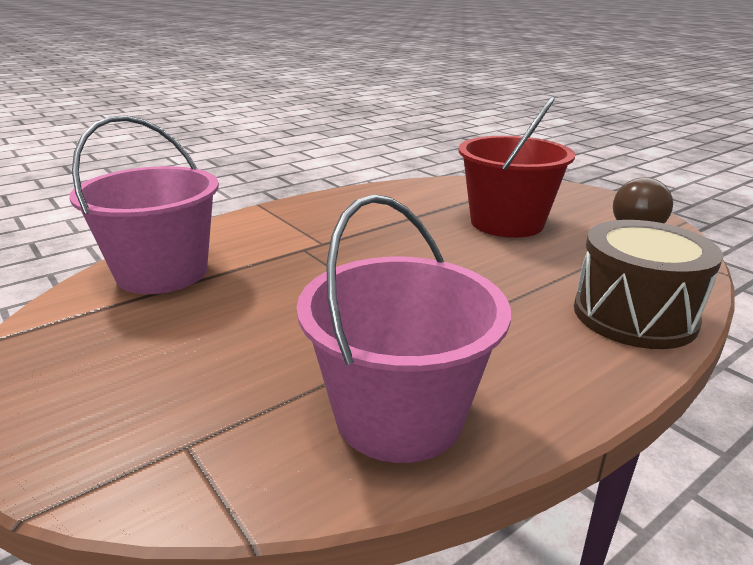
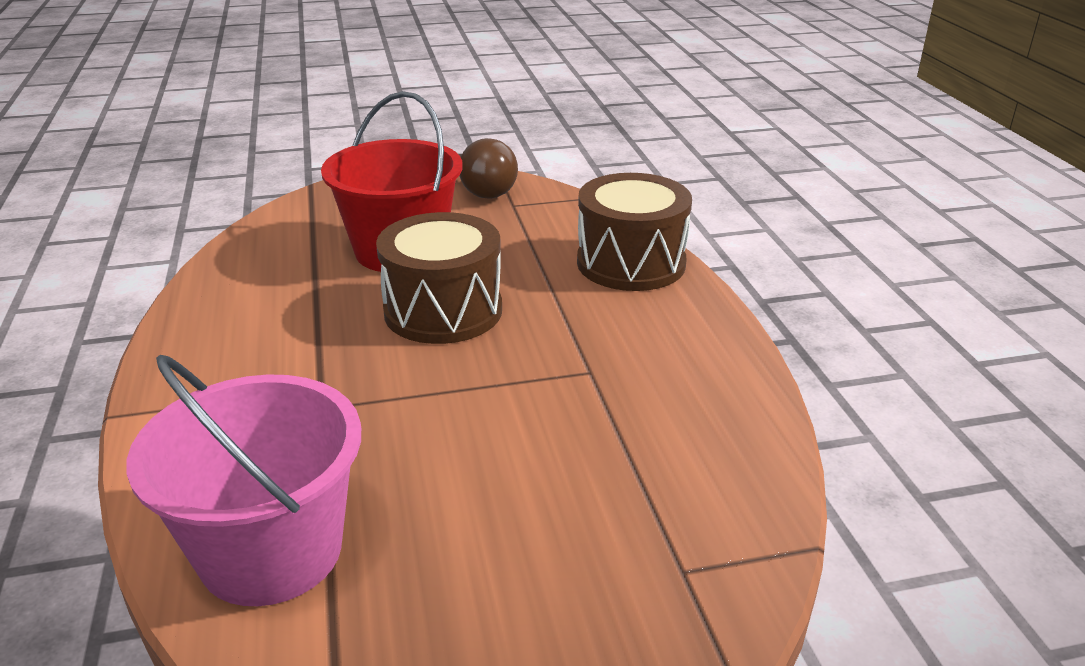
camera: 65 degrees left, 5 degrees up
pink bucket [297,194,511,463] -> none
none -> brown drum [376,212,502,344]

